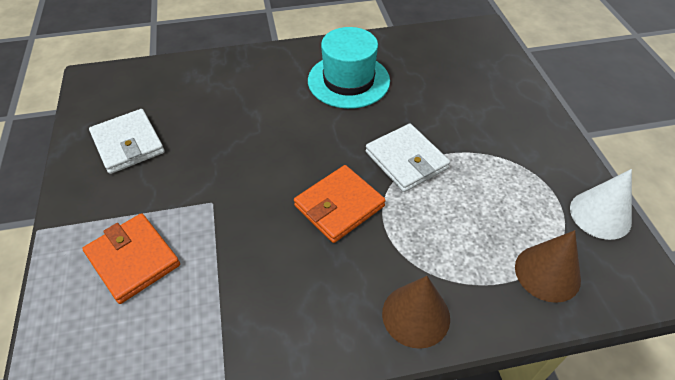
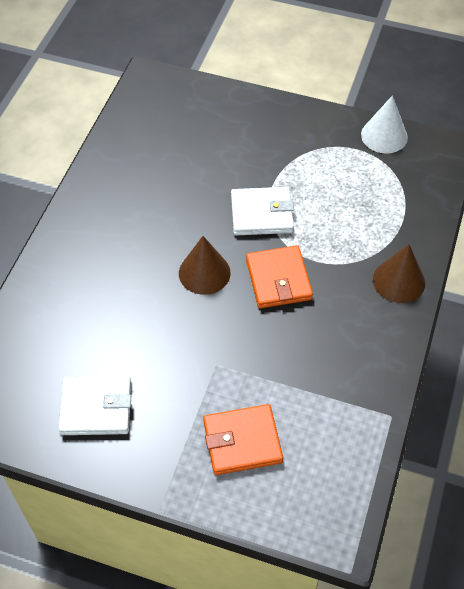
camera: 60 degrees left, 5 degrees up
turquoise hat [308,27,390,109] -> none
brown cone [515,230,581,303] -> brown cone moved to [179,236,231,295]

